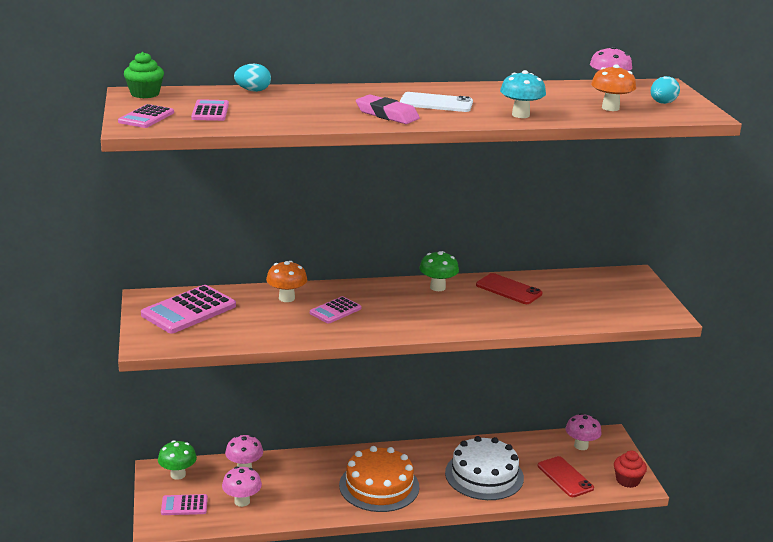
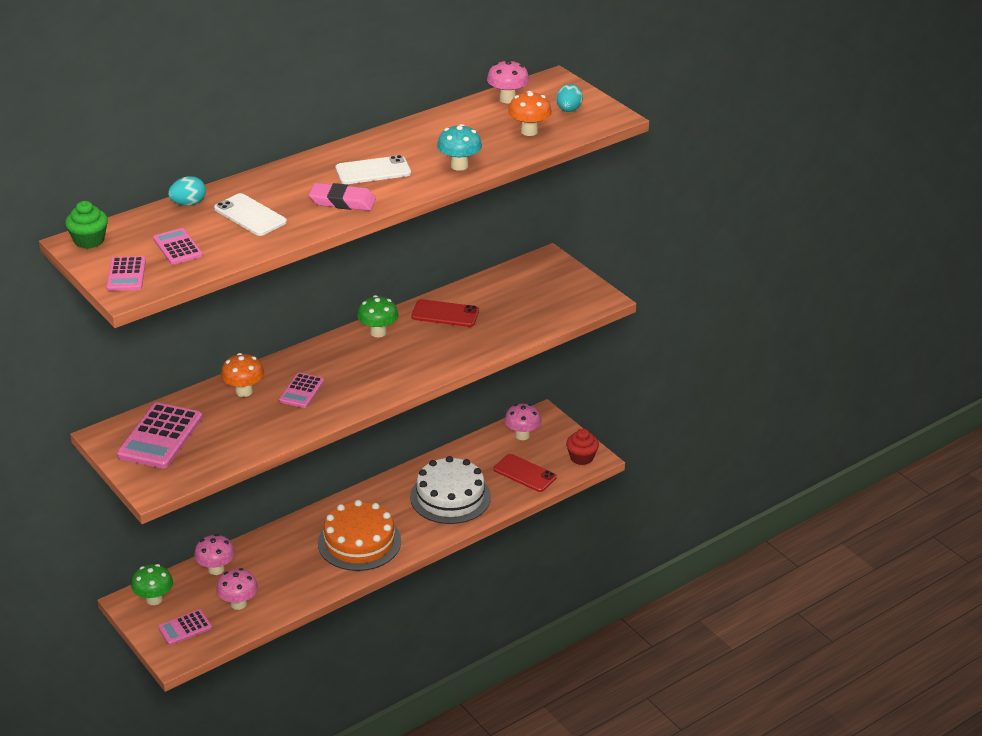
camera: 25 degrees left, 10 degrees up
none -> white phone [214,193,287,236]

